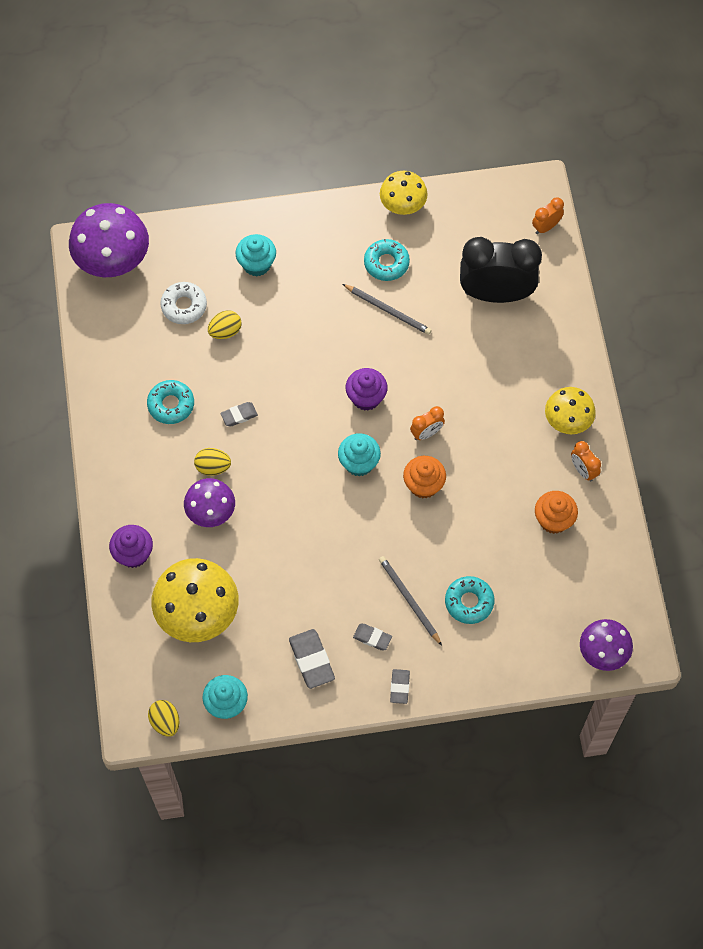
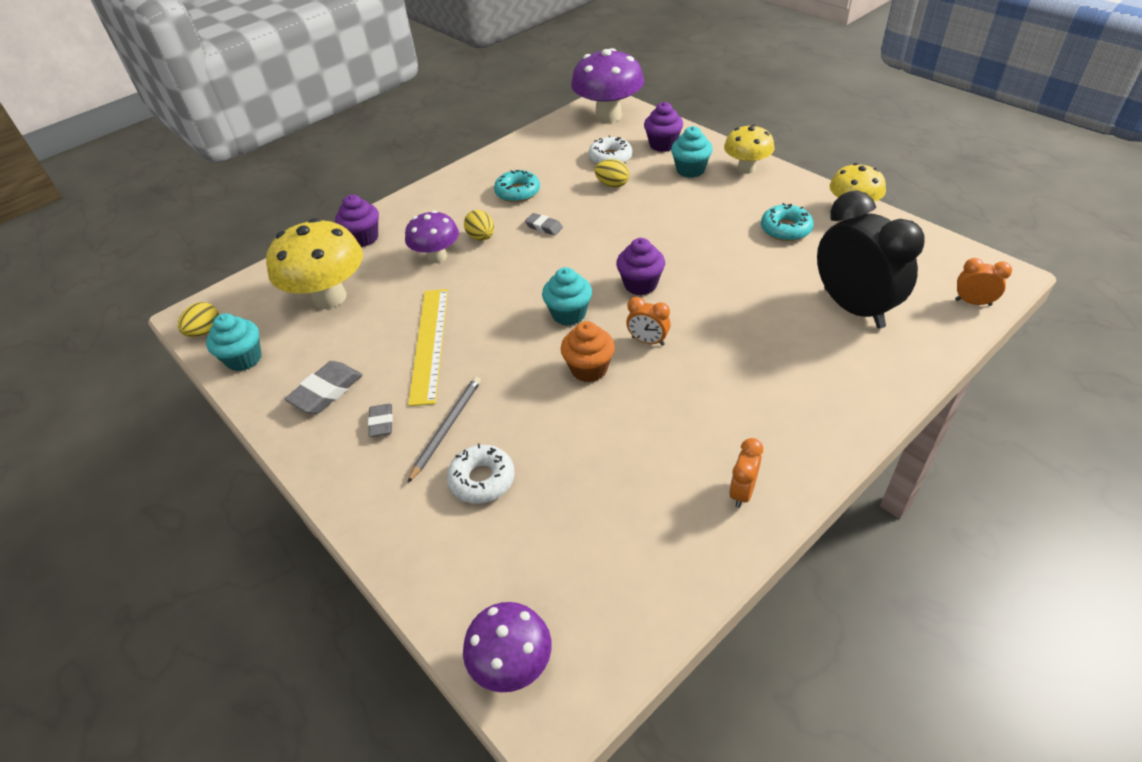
camera: 60 degrees right, 20 degrees down
grey pencil [343,284,432,335] -> none
grey eraser [390,669,410,704] -> none
turquoise donut [445,576,494,624] -> white donut [447,444,515,504]
orange cupcake [535,491,578,534] -> none
yellow mushroom [545,387,596,434] -> yellow mushroom moved to [724,124,774,174]
none -> yellow ruler [408,289,448,406]
none -> purple cupcake [644,102,683,152]

